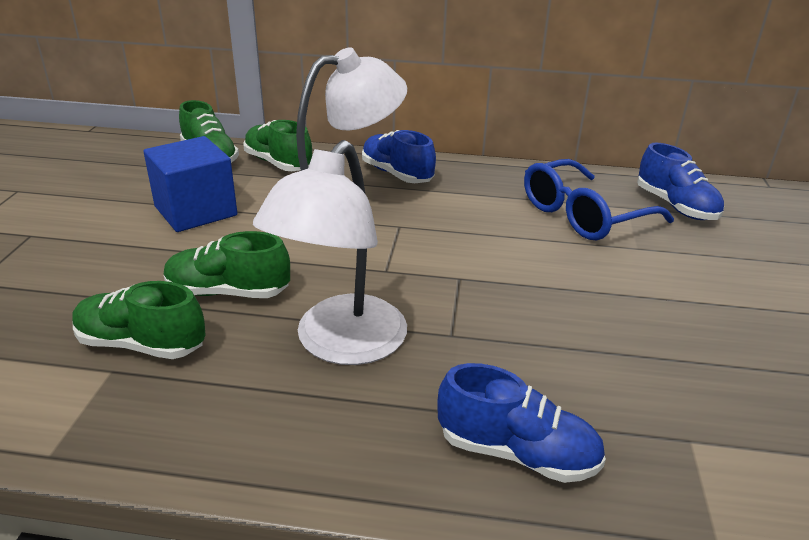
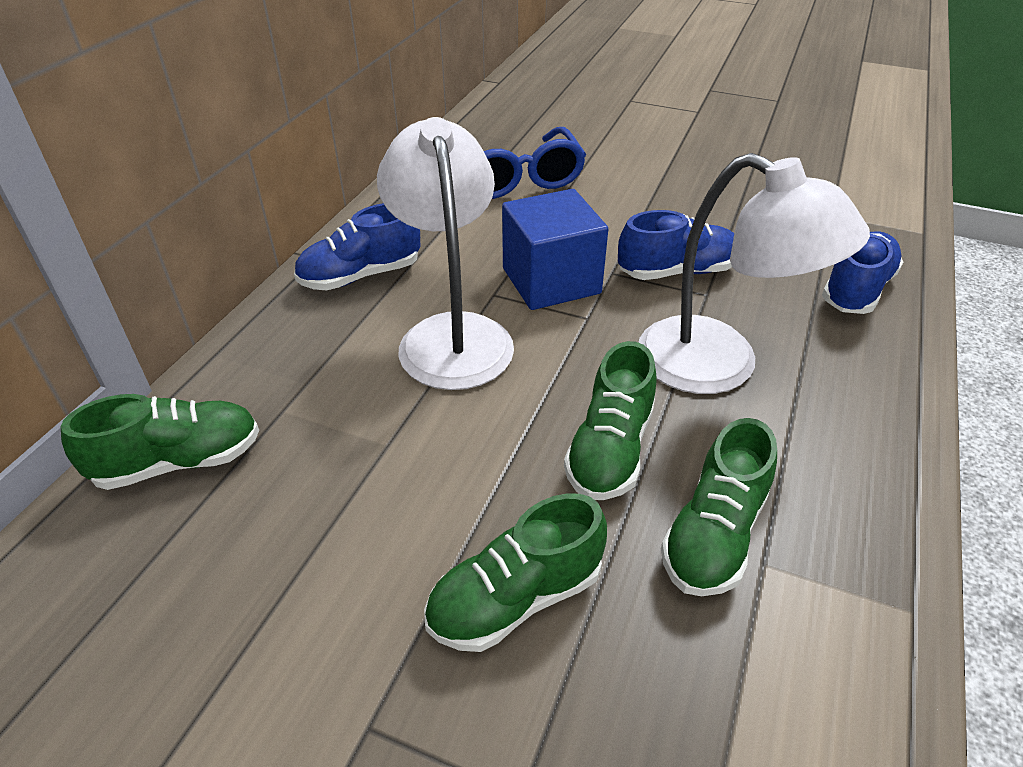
camera: 75 degrees left, 10 degrees up
blue cube [144,136,237,232] -> blue cube moved to [502,189,608,310]
green shoe [244,120,312,171] -> green shoe moved to [424,493,607,652]
blue shoe [637,142,724,220] -> blue shoe moved to [618,210,734,280]

